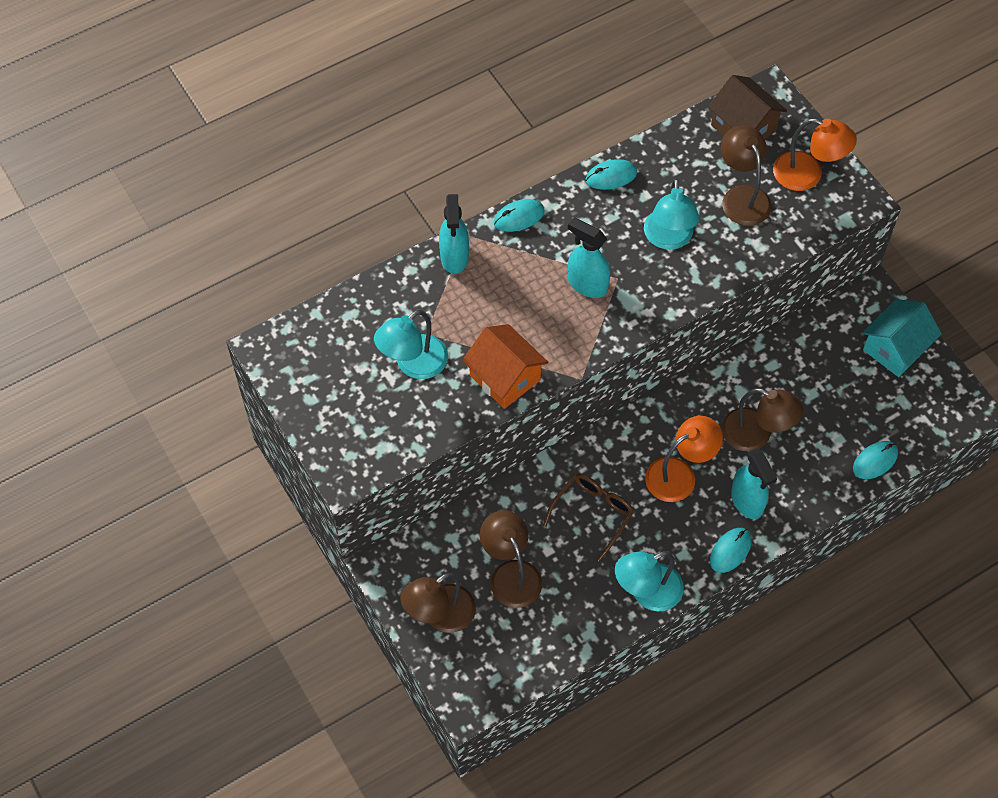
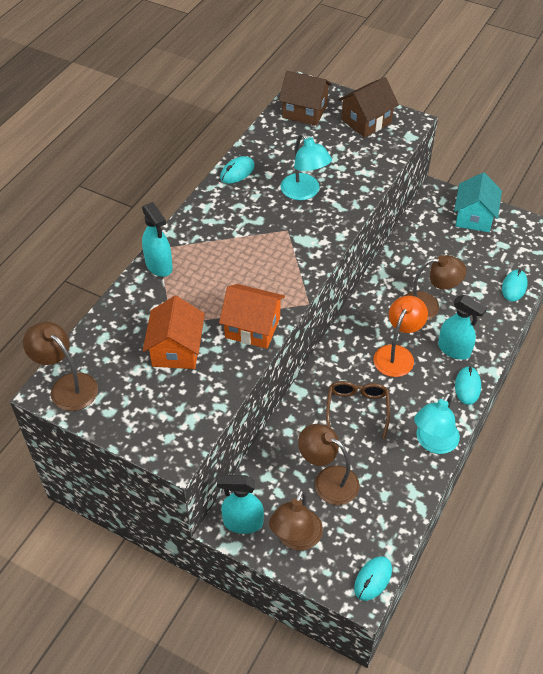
camera: 30 degrees left, 10 degrees down
turquoise lamp [374,310,448,379] -> orange house [143,296,205,369]
turquoise mouse [494,199,545,232] -> turquoise mouse moved to [354,556,392,601]
turquoise spray bottle [568,217,610,298] -> turquoise spray bottle moved to [217,475,264,534]
brown lamp [721,125,772,226] -> brown lamp moved to [23,322,98,411]
orange lamp [773,118,857,191] -> brown house [338,77,399,137]

